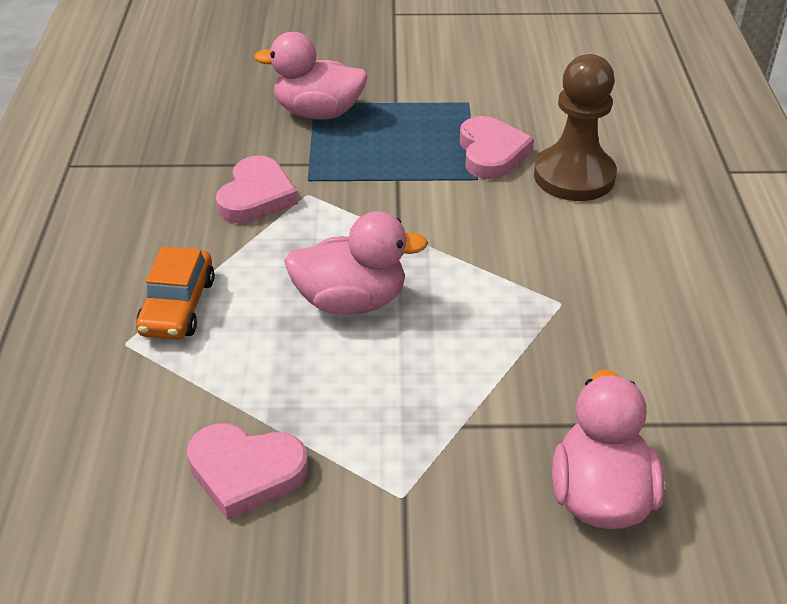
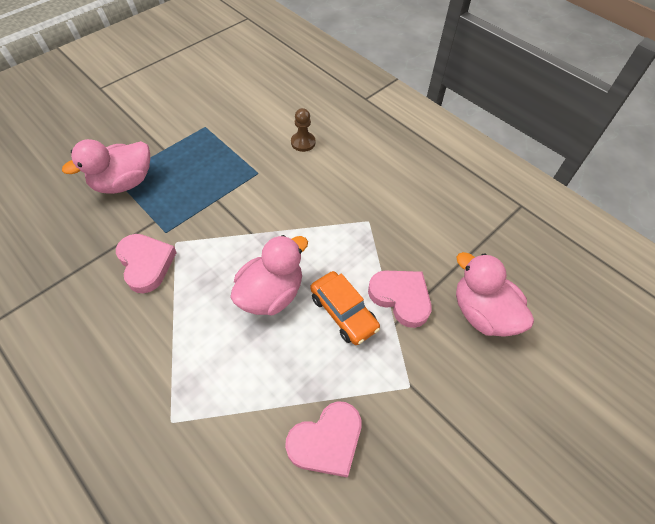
camera: 45 degrees left, 15 degrees up
orange car [136,246,215,340] -> orange car moved to [310,271,380,345]
pink heart [460,116,534,179] -> pink heart moved to [368,271,432,328]
brown pawn [534,54,617,201] -> brown pawn [291,108,316,152], size x0.50

